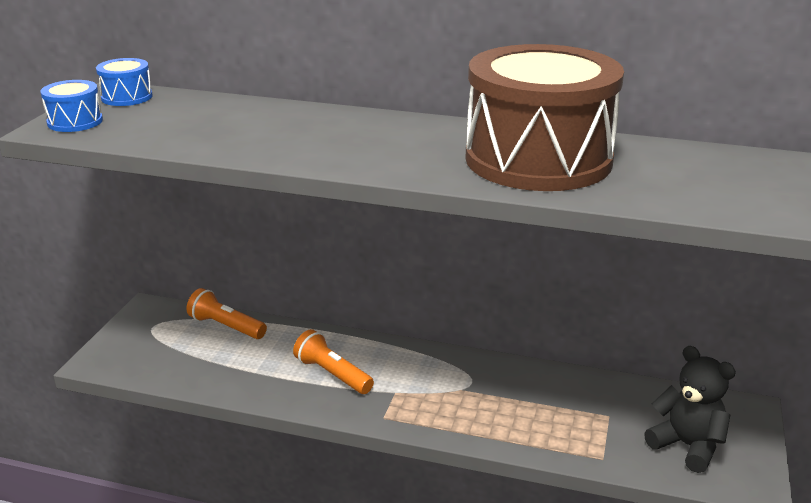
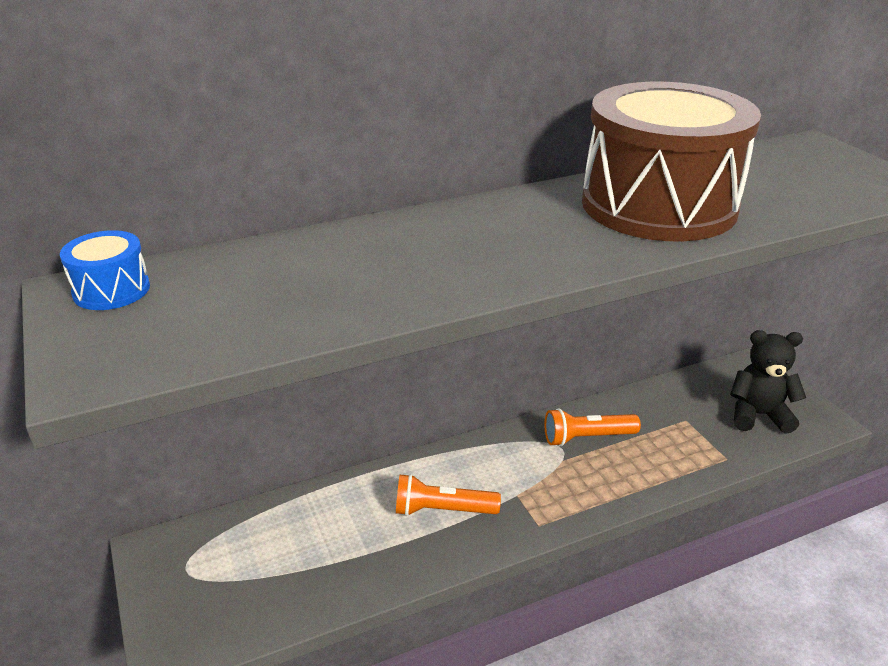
camera: 40 degrees left, 5 degrees up
blue drum [40,80,103,132] -> none
orange flashlight [187,288,267,339] -> orange flashlight moved to [544,408,641,446]

